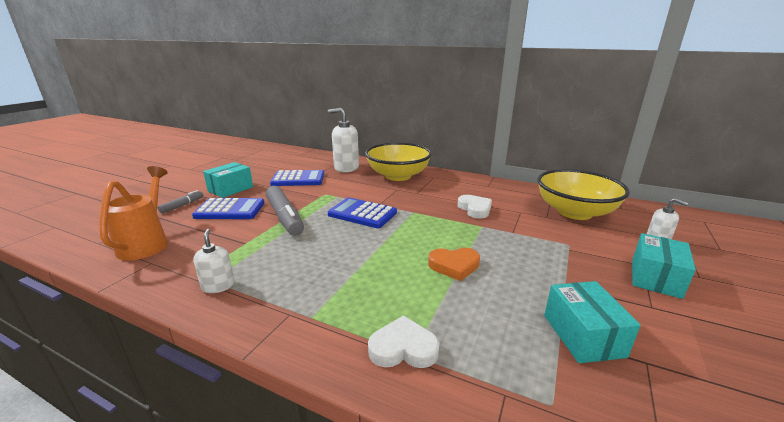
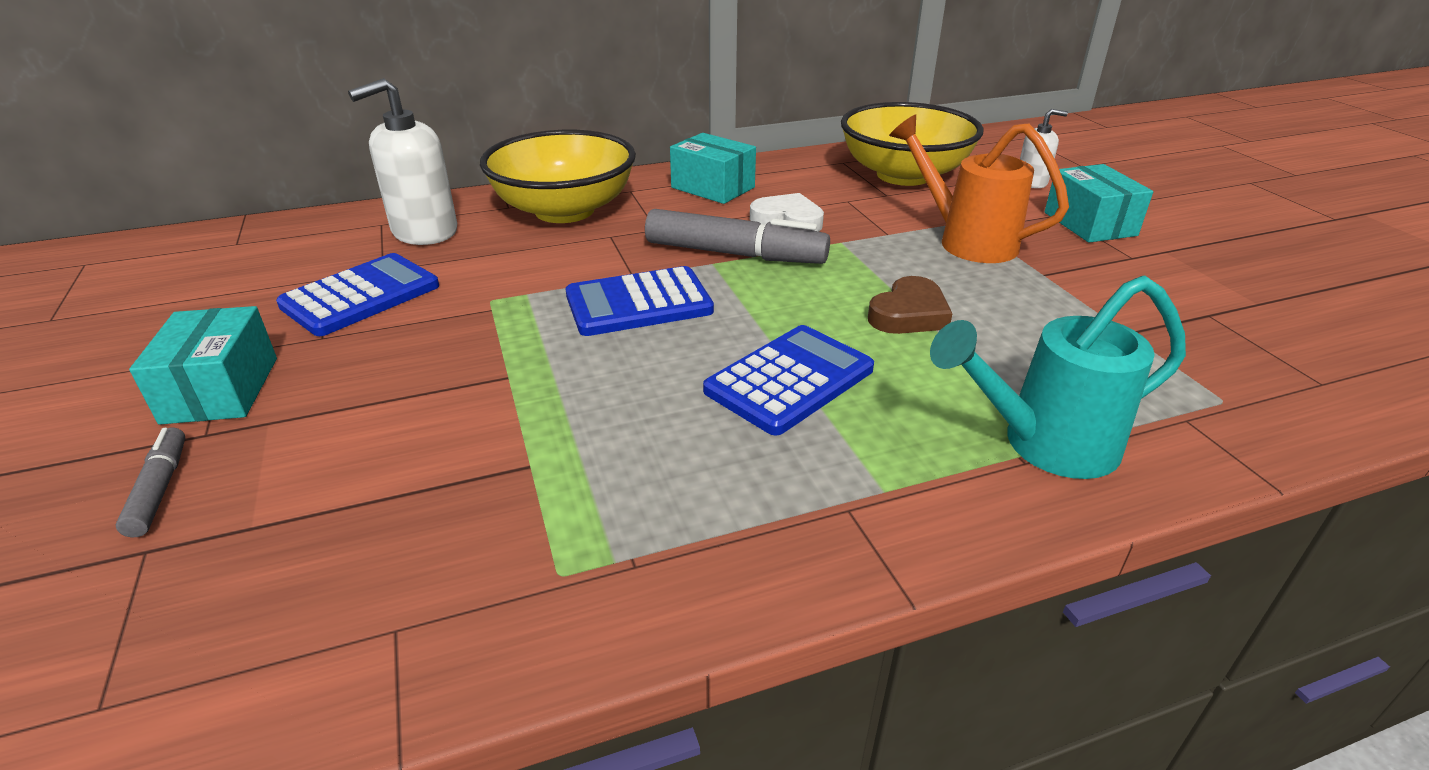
camera: 45 degrees left, 10 degrees up
orange watering can [99,166,168,261] -> orange watering can moved to [889,114,1069,263]
blue calculator [192,198,264,219] -> blue calculator moved to [703,325,874,436]
white soap dispenser [193,229,235,293] -> none
grey marker [266,186,304,236] -> grey marker moved to [645,209,830,264]
white heart [368,315,439,368] -> turquoise watering can [930,275,1186,479]
orange heart [428,248,480,281] -> brown heart [868,276,952,334]
turquoise box [544,281,641,363] -> turquoise box moved to [670,133,756,204]

